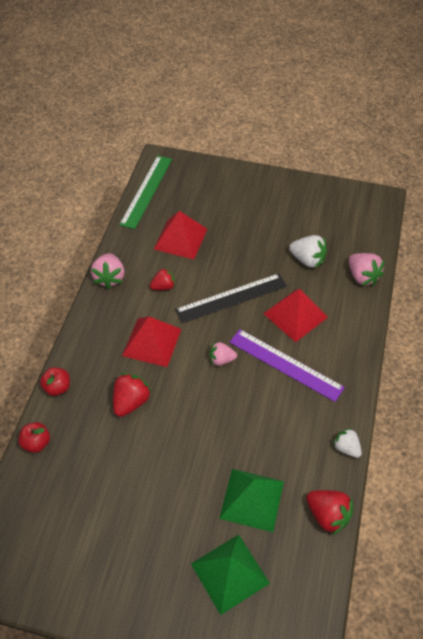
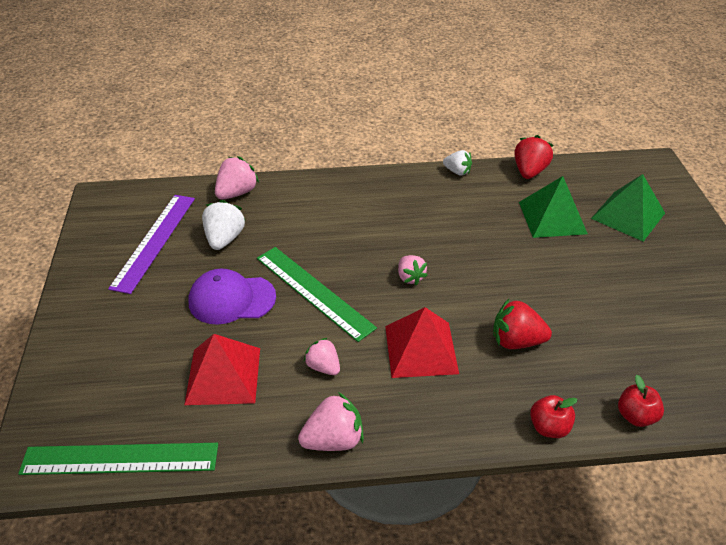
camera: 110 degrees left, 10 degrees down
red strawberry [150,268,175,290] -> pink strawberry [304,338,340,375]
black ruler [175,273,287,323] -> green ruler [257,247,377,342]
purple ruler [229,329,345,402] -> purple ruler moved to [108,195,195,294]
red pyramid [263,289,328,342] -> none
white strawberry [333,428,362,458] -> white strawberry turned 90 degrees counterclockwise [443,150,472,176]
none -> purple cap [189,268,276,324]

